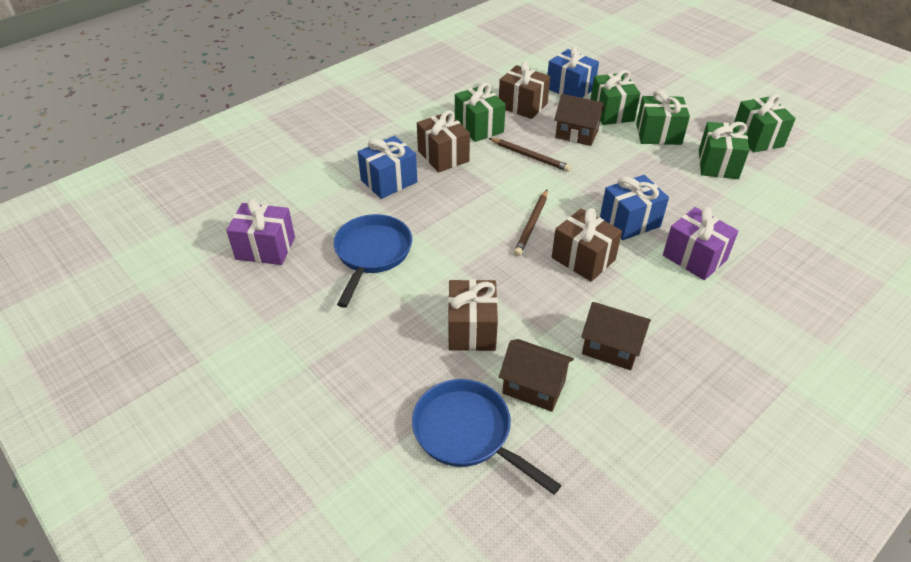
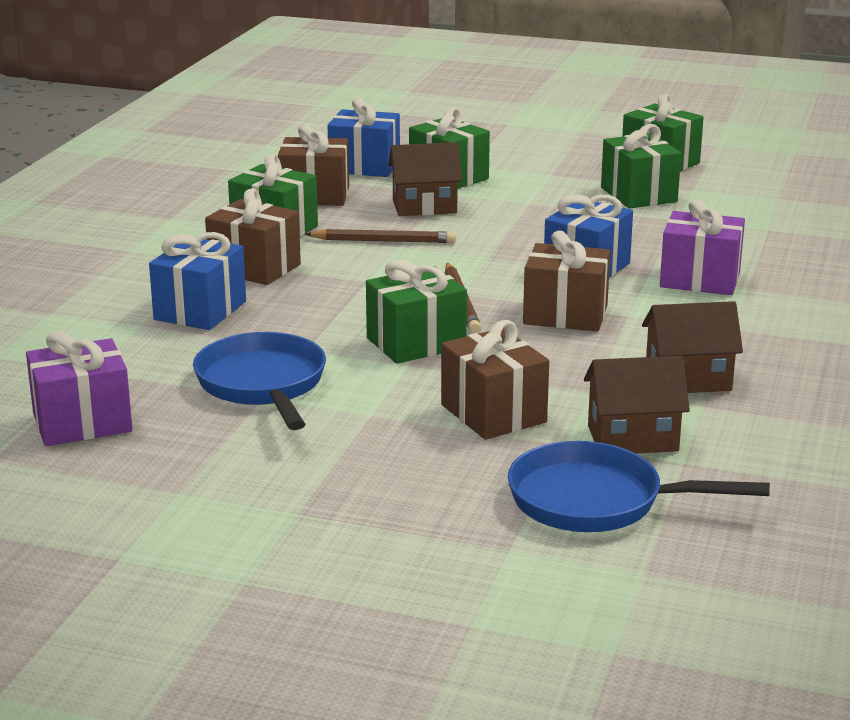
camera: 30 degrees left, 20 degrees down
green gift [636,90,690,145] -> green gift moved to [366,260,467,364]

